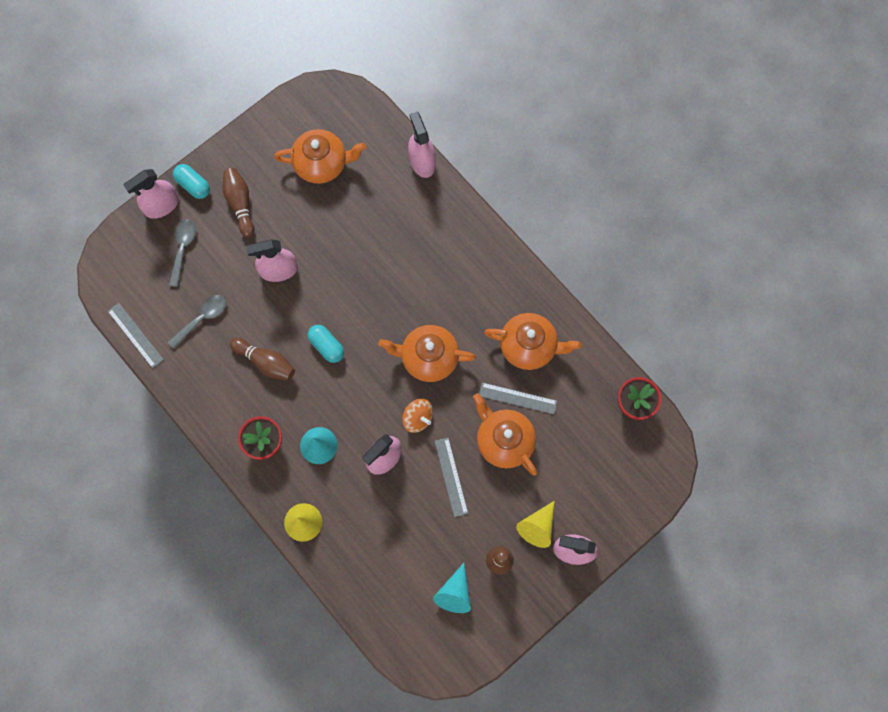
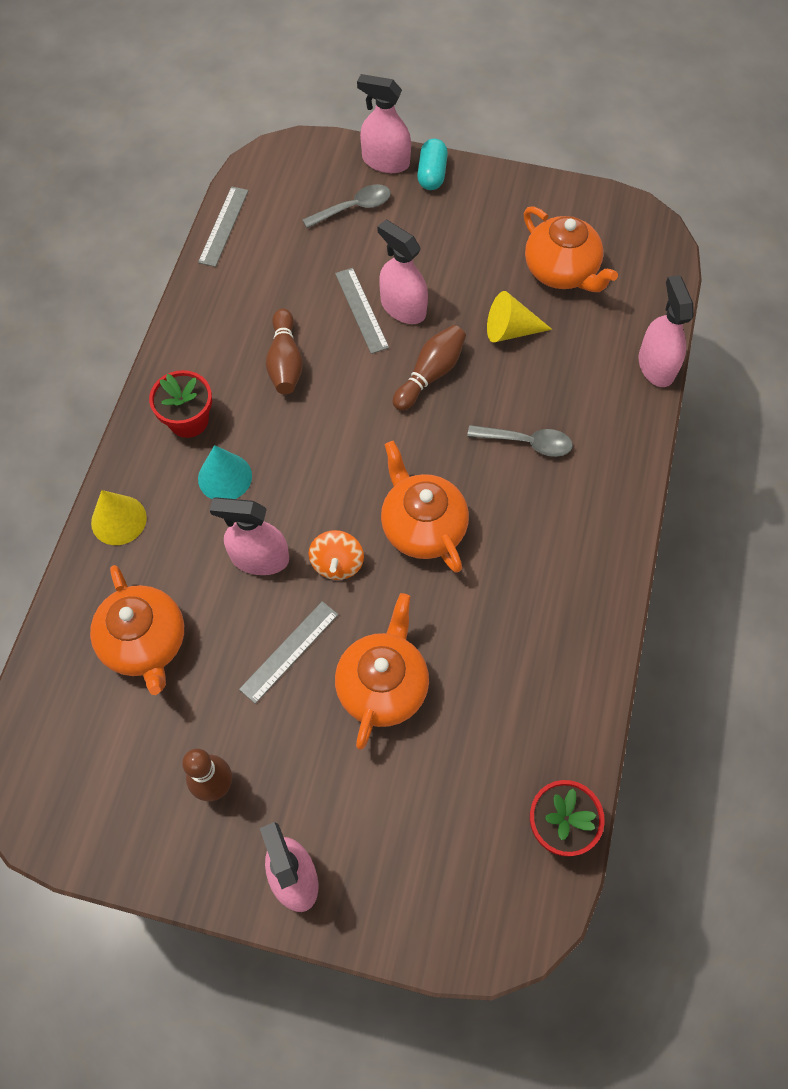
camera: 55 degrees right, 10 degrees down
grey spoon [167,295,226,349] -> grey spoon moved to [467,425,573,457]
brown bowling pin [223,168,254,238] -> brown bowling pin moved to [393,325,466,411]
turquoise capsule [308,325,344,363] -> none
pink spray bottle [408,112,436,178] -> pink spray bottle turned 45 degrees counterclockwise [638,275,694,387]
turquoise cone [433,563,471,613] -> none
grey ruler [479,383,558,414] -> grey ruler moved to [335,268,389,354]
orange teapot [484,313,582,370] -> orange teapot moved to [90,565,184,695]
yellow cone [516,501,555,548] -> yellow cone moved to [487,291,552,342]

